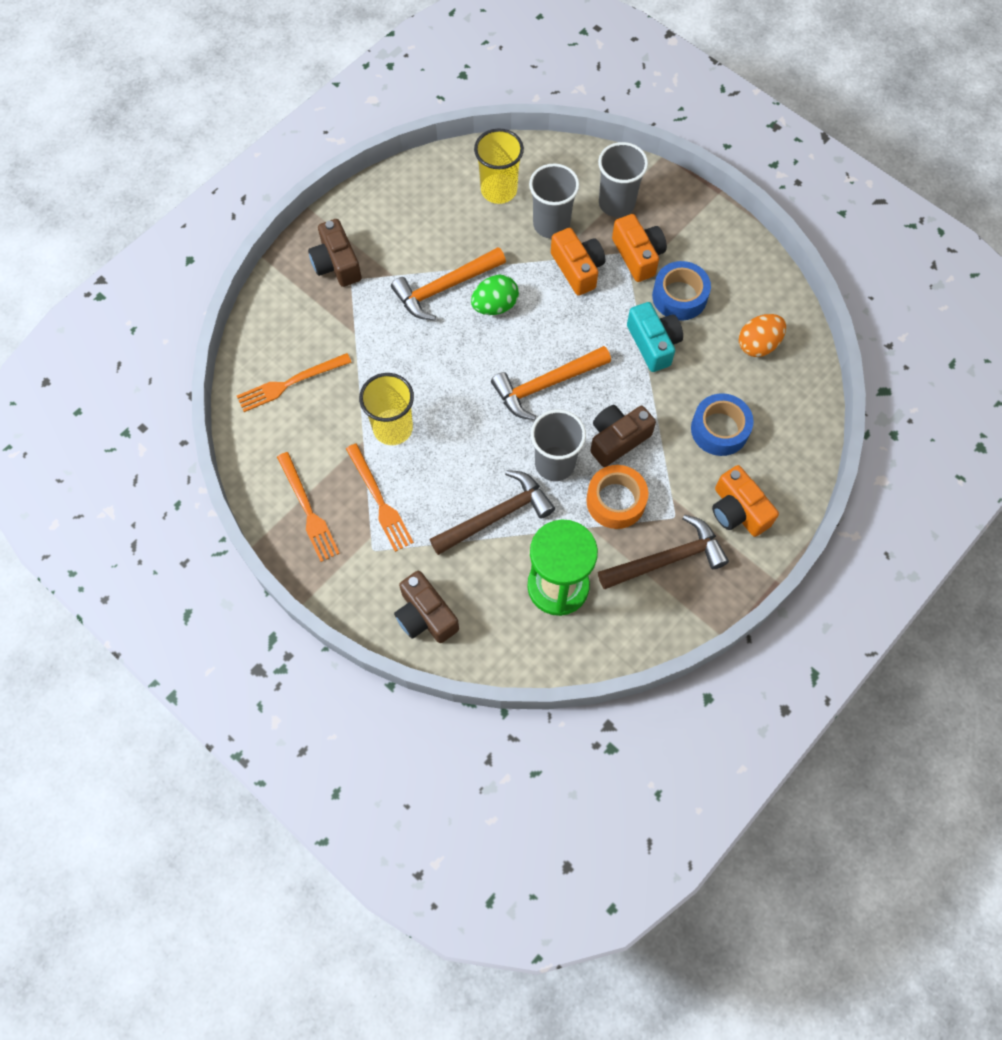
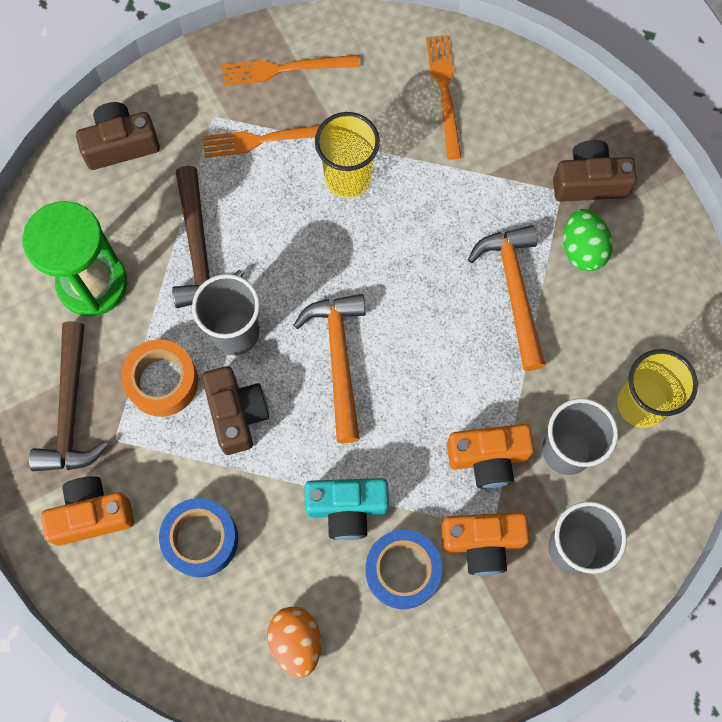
camera: 110 degrees right, 5 degrees up
green egg [471,275,519,315] -> green egg moved to [563,209,613,271]

